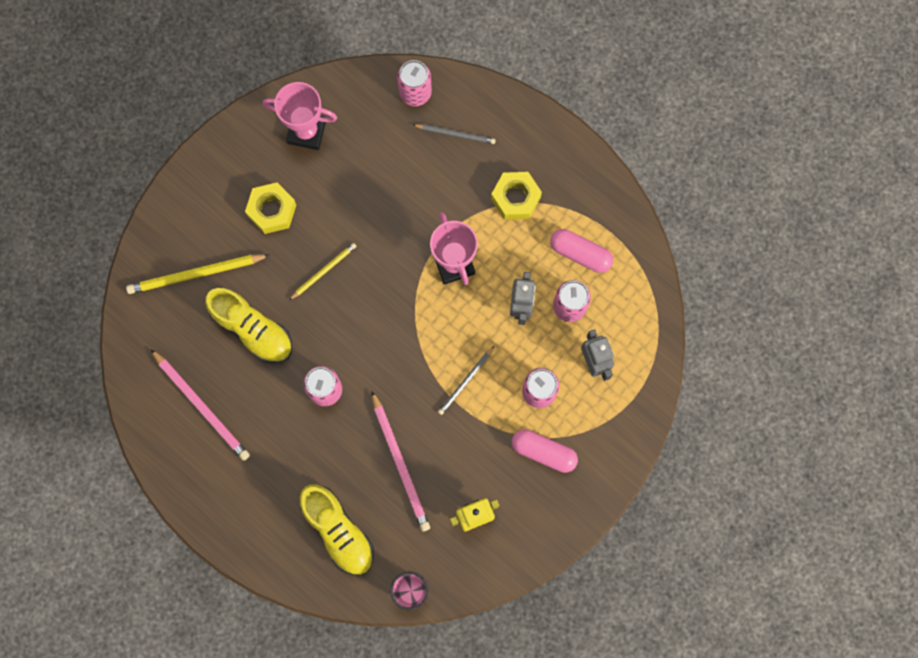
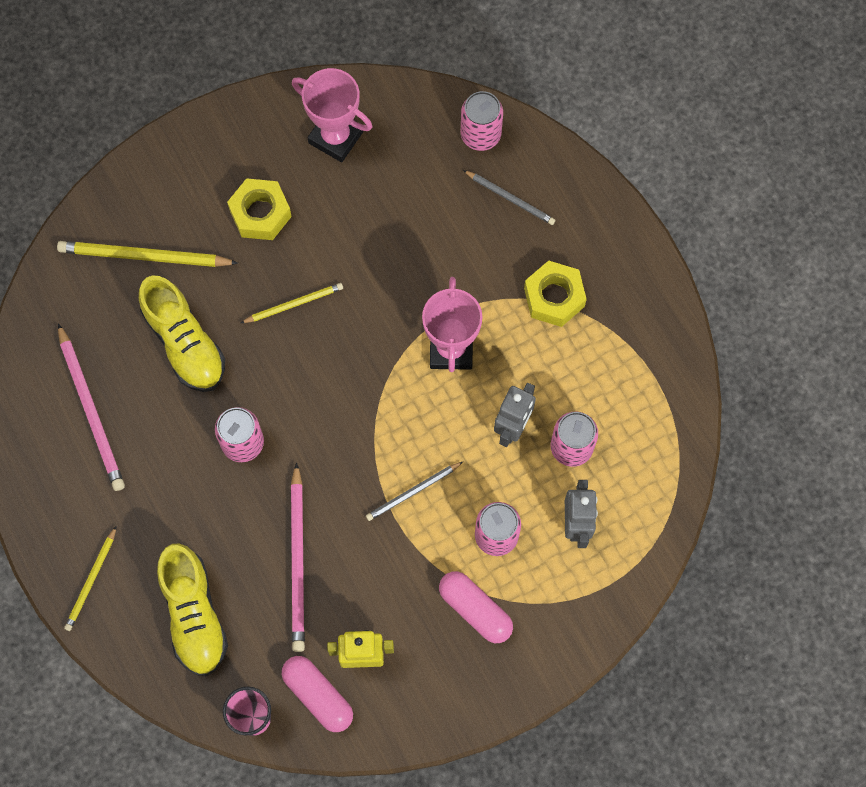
camera: 20 degrees right, 5 degrees down
pink capsule [550,229,613,273] -> pink capsule moved to [282,656,353,732]
none -> yellow pencil [64,526,117,631]

